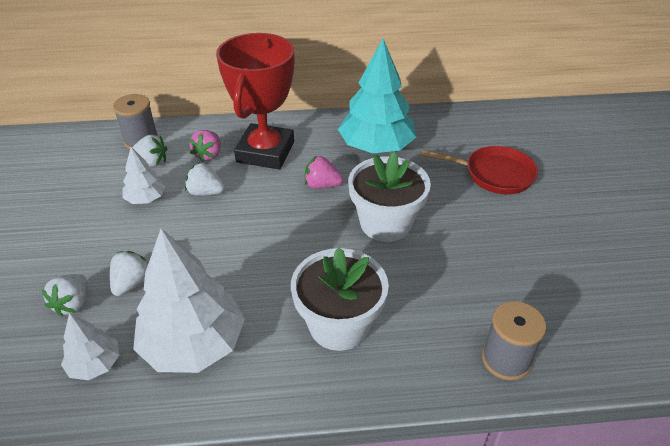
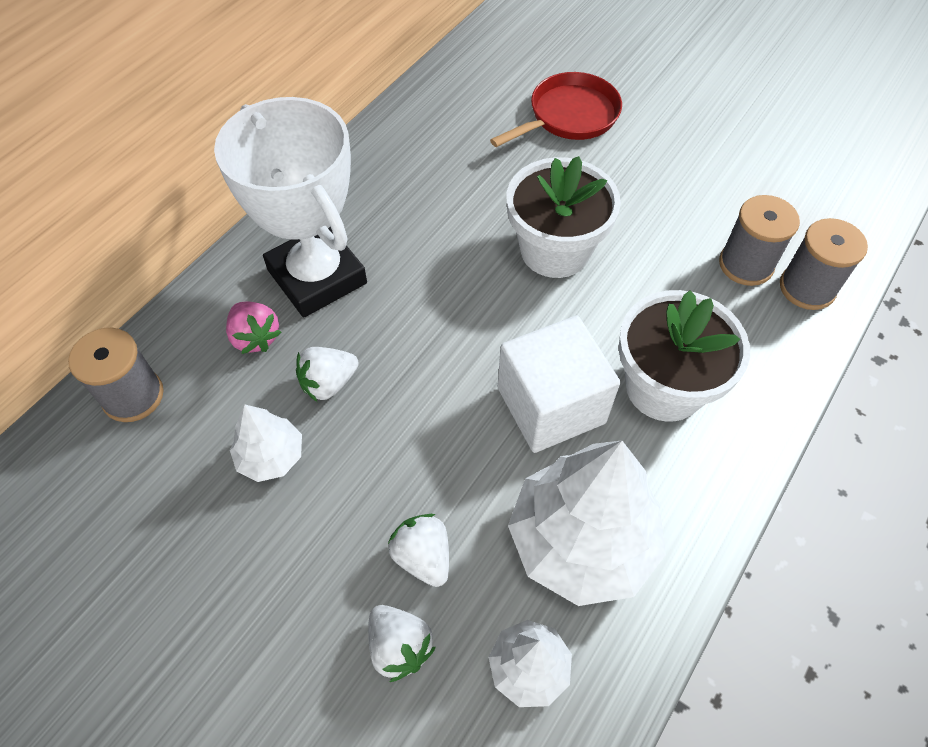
camera: 50 degrees left, 15 degrees up
white strawberry [132,135,167,167] -> none
red trophy [216,33,294,169] -> white trophy [214,97,367,317]
pink strawberry [305,156,343,189] -> none
turquoise tree [338,39,416,153] -> none
none -> white cube [498,316,620,453]
none -> grey spool [719,195,800,286]

